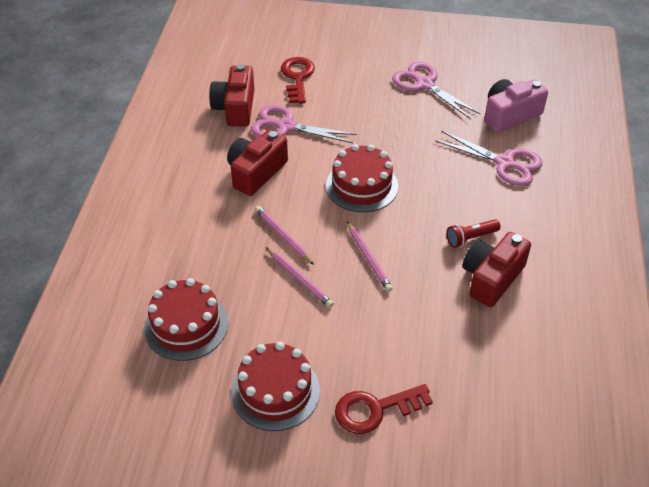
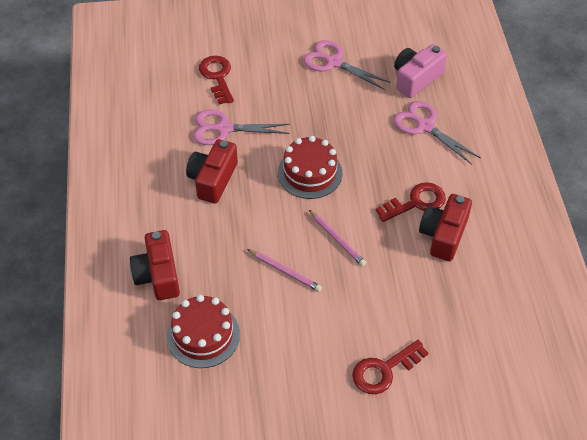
camera: 15 degrees left, 5 degrees up
red camera [209,64,254,127] -> red camera moved to [130,230,180,300]
red cake [232,342,320,431] -> none
pink pencil [255,206,314,265] -> none
pink scissors [435,131,543,186] -> pink scissors turned 150 degrees counterclockwise [393,101,481,165]
red flashlight [447,219,501,248] -> red key [376,182,446,222]

